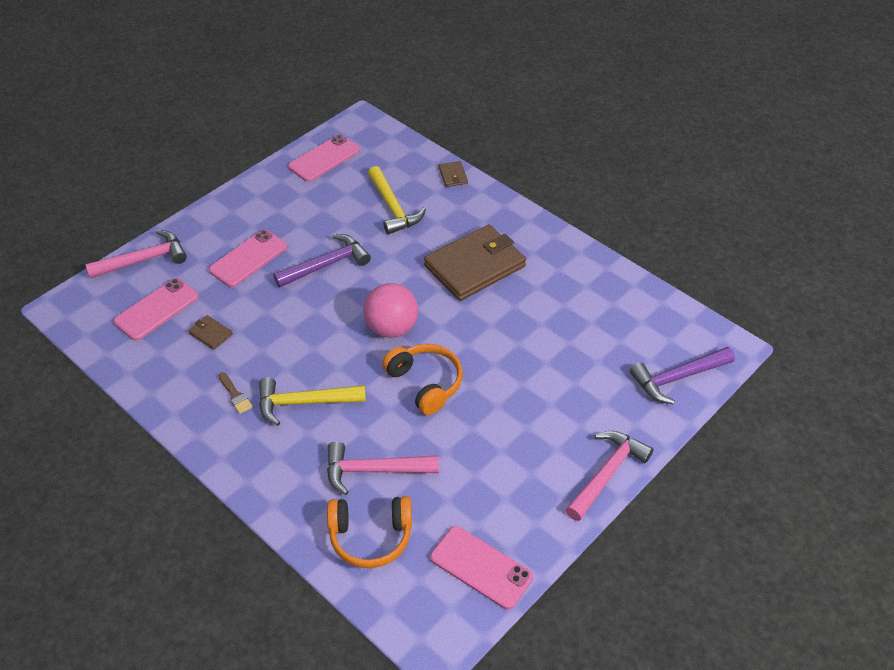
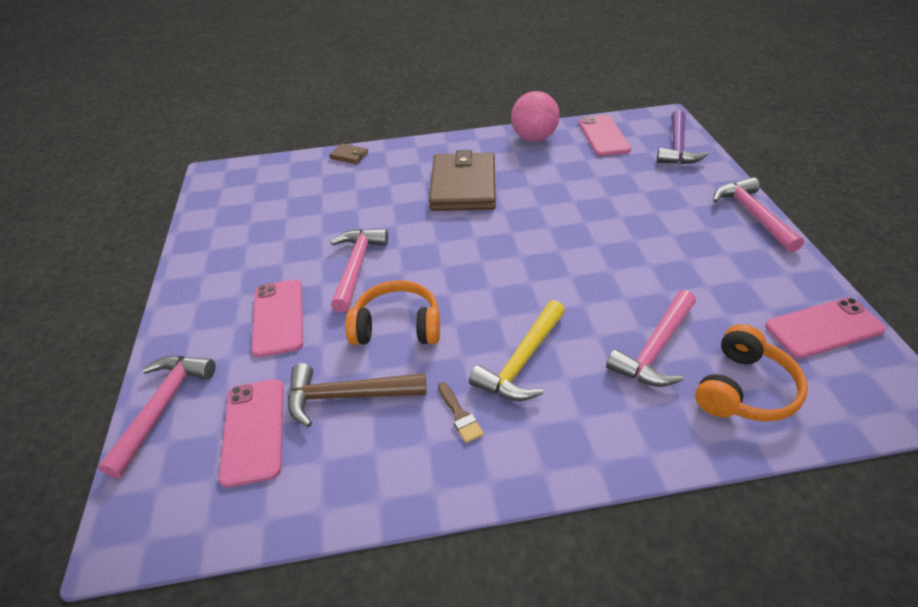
camera: 50 degrees left, 5 degrees down
brown wallet [188,315,233,350] -> brown hammer [288,363,427,427]
brown brush [219,372,253,414] -> brown brush turned 60 degrees clockwise [438,382,484,443]
purple hammer [273,234,371,288] -> pink hammer [330,229,388,312]
pink phone [288,135,360,182] -> pink phone moved to [578,115,631,156]
pink ball [364,283,418,338] -> pink ball moved to [511,91,560,142]
yellow hammer [368,166,426,235] -> none
orange headphones [382,344,463,415] -> orange headphones moved to [345,280,440,345]

